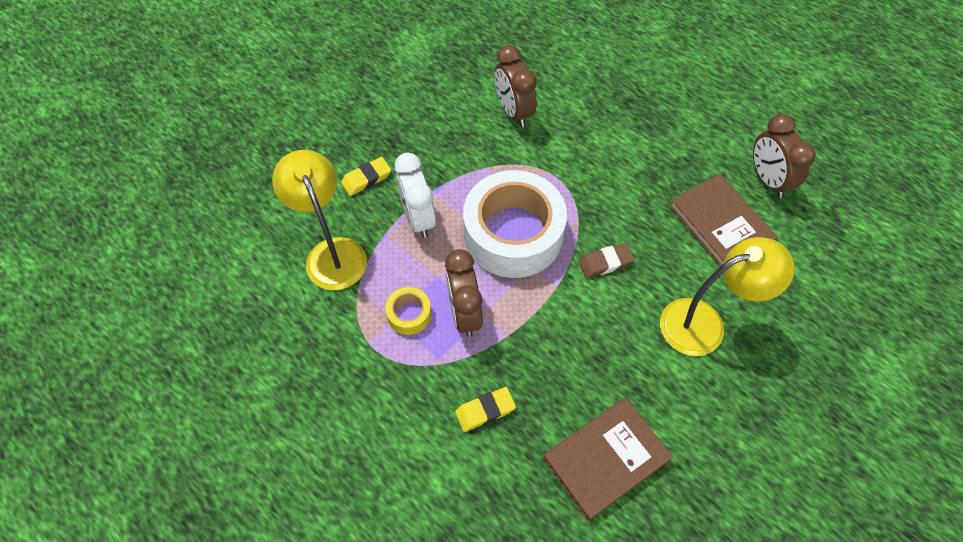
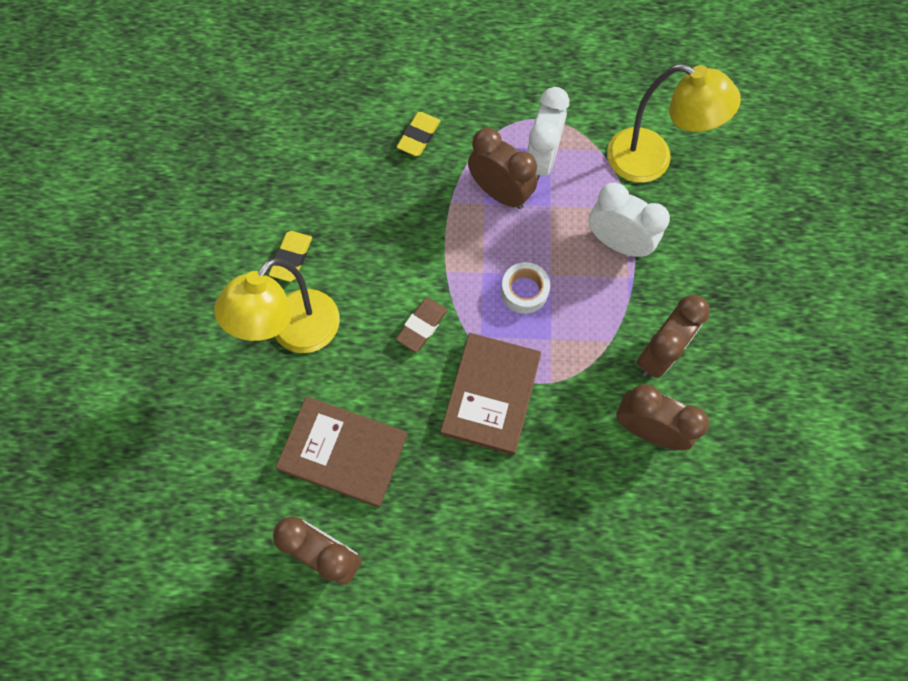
camera: 140 degrees right, 10 degrees up
yellow eraser [341,157,391,196] -> yellow eraser moved to [269,231,312,282]
yellow tape [385,287,431,335] -> white clock [527,87,569,182]
white tape [463,170,567,278] -> white tape [501,262,550,314], size x0.42
brown book [543,398,673,521] -> brown book moved to [440,333,541,455]
none -> brown clock [637,295,710,378]

